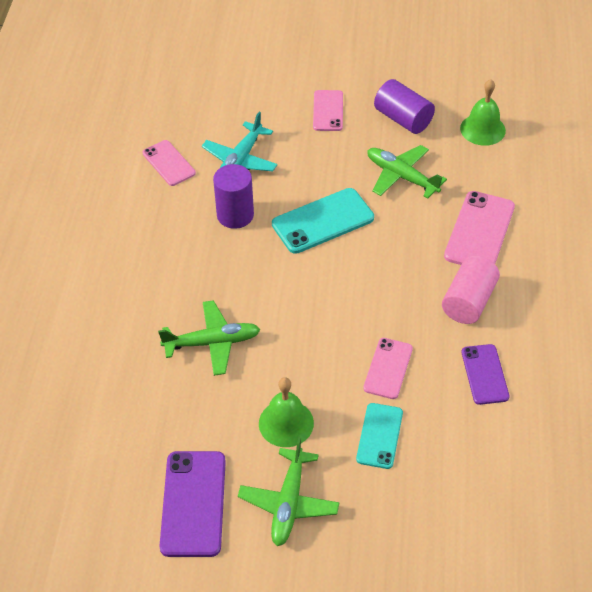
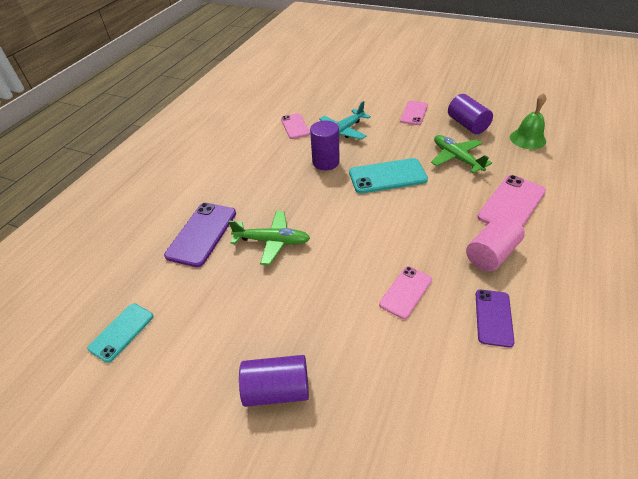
camera: 20 degrees right, 5 degrees down
purple phone [160,451,226,557] -> purple phone moved to [164,203,236,267]
green plane [238,437,339,546] -> purple cylinder [239,355,309,407]
green bell [259,377,314,447] -> none
turquoise phone [356,403,403,469] -> turquoise phone moved to [87,303,153,363]

